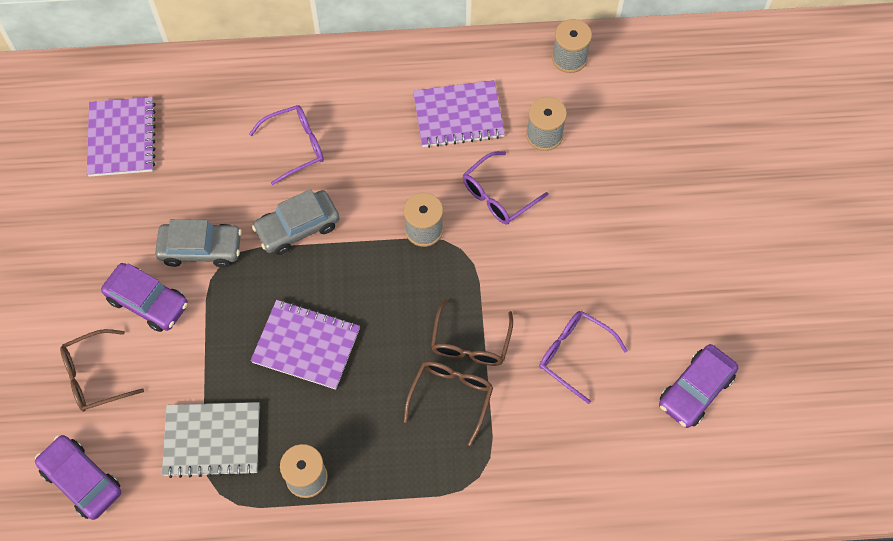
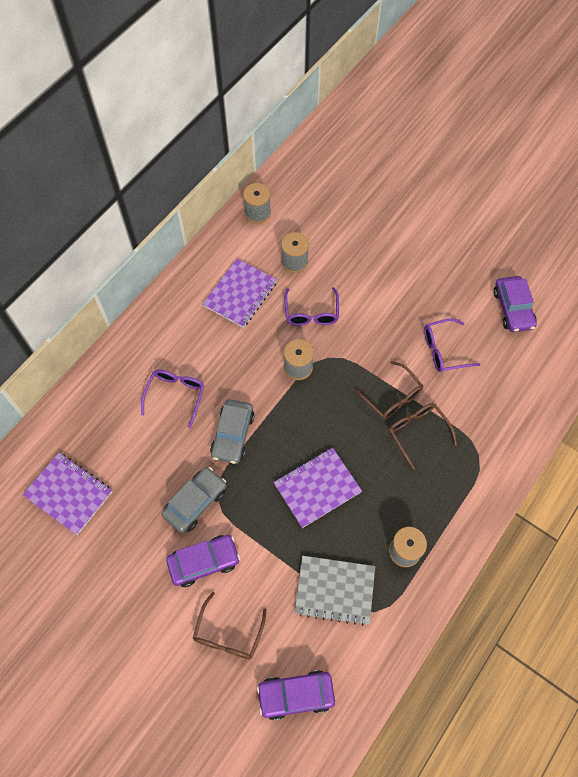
camera: 50 degrees left, 0 degrees up
grey notebook [162,402,260,478] -> grey notebook turned 60 degrees clockwise [294,556,375,626]

